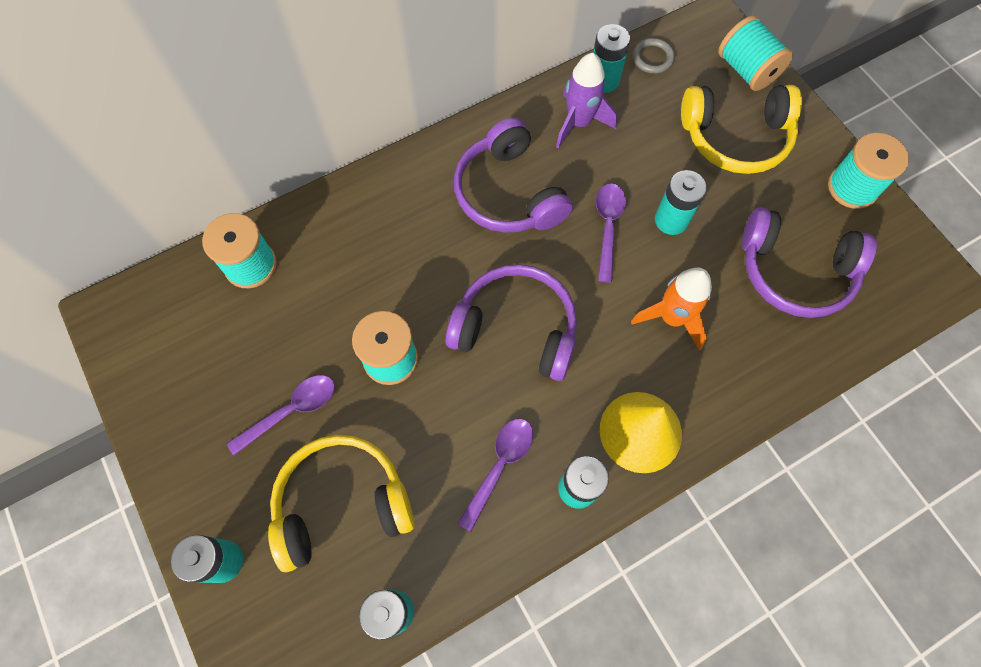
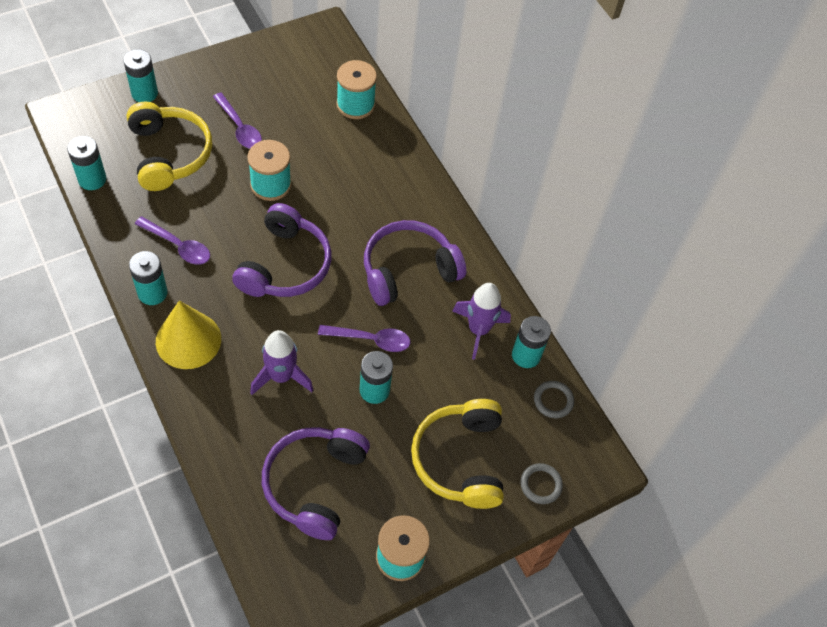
camera: 85 degrees right, 10 degrees down
orange rocket [631,268,712,350] -> purple rocket [250,330,313,395]
turquoise spool [718,15,793,91] -> grey ring [520,463,563,504]

